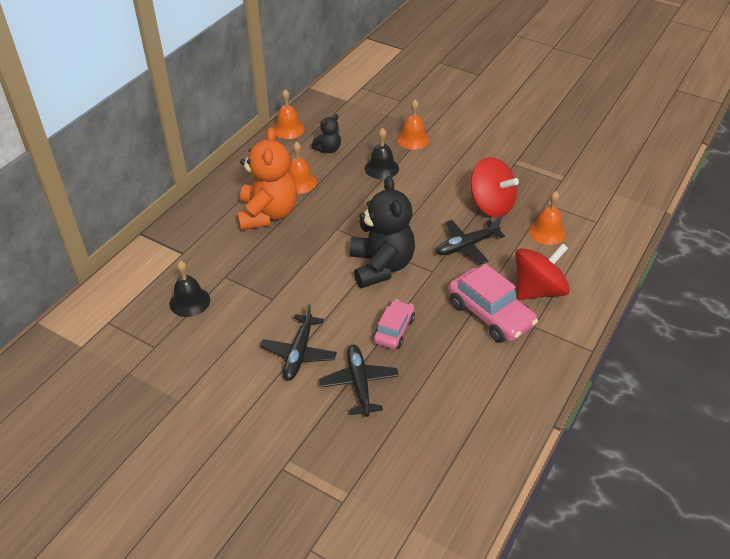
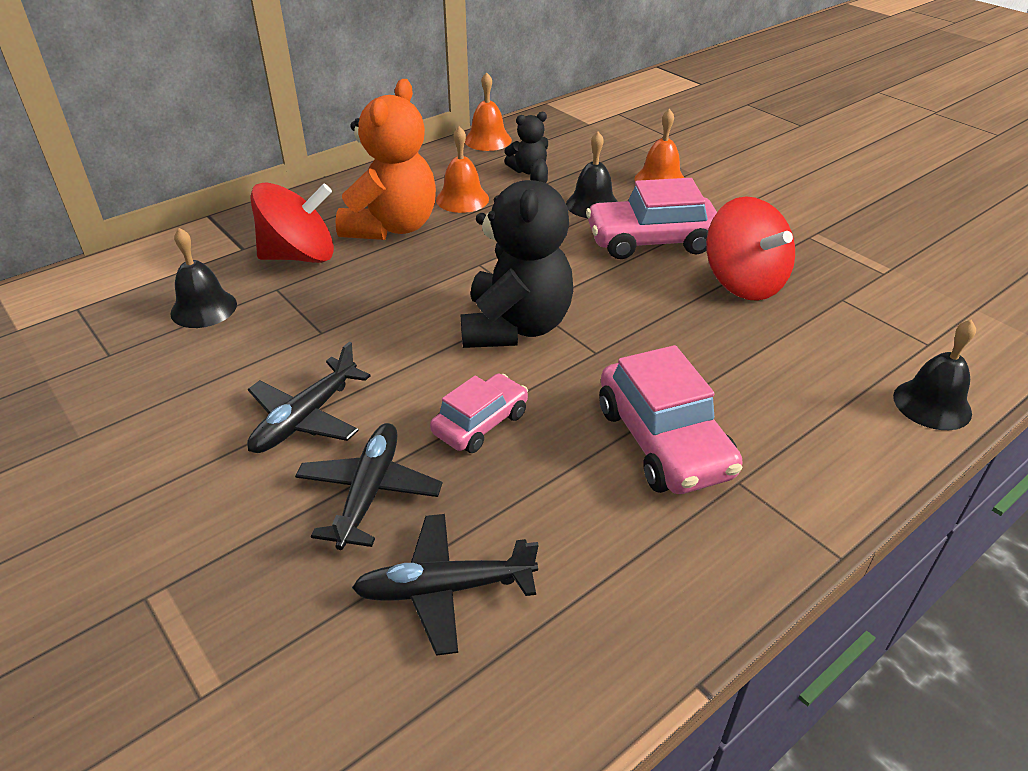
camera: 20 degrees right, 5 degrees down
black plane [436,216,505,264] -> black plane moved to [352,514,539,656]
red spinning top [515,243,570,300] -> red spinning top moved to [250,182,334,263]
orange bell [528,191,566,245] -> none
none -> pink car [586,178,717,259]
none -> black bell [893,320,976,430]

